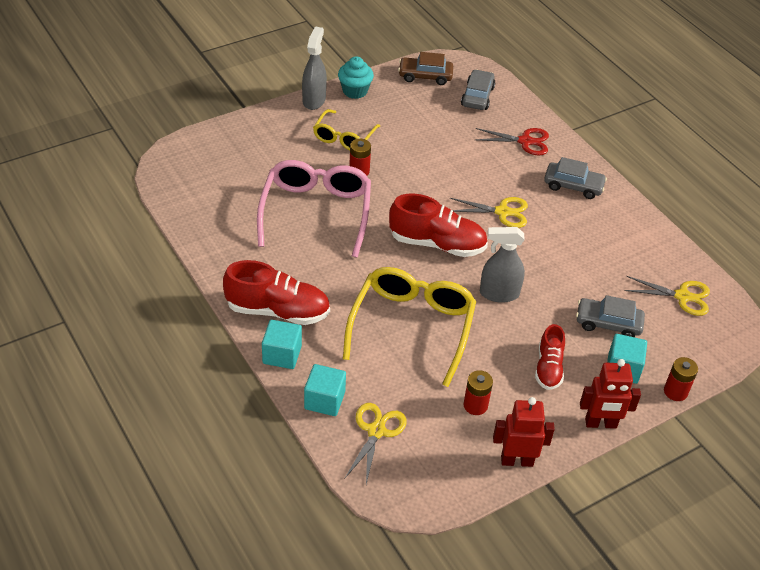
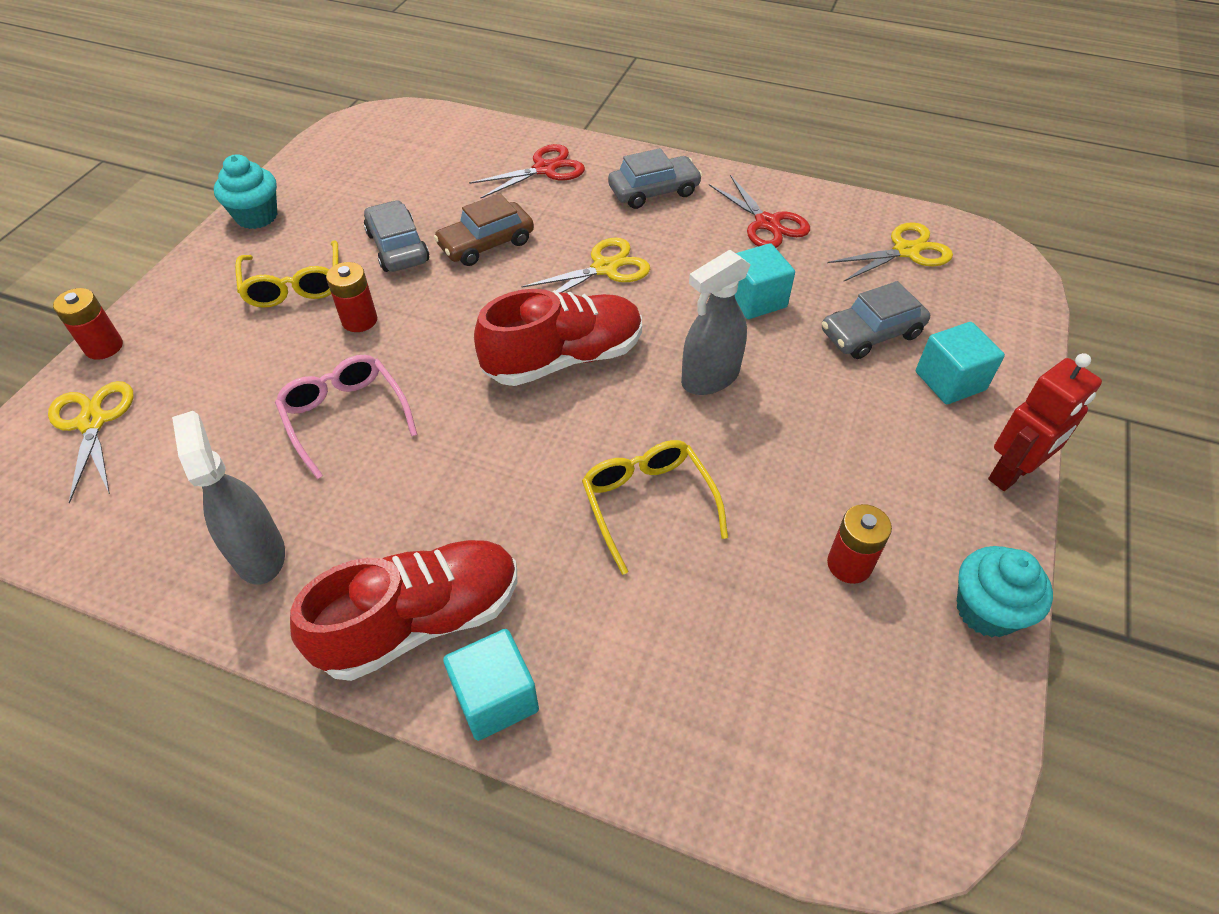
camera: 35 degrees left, 5 degrees up
pink glasses [257,160,371,258] -> pink glasses [275,355,418,479], size x0.58
grey spray bottle [302,26,327,110] -> grey spray bottle moved to [172,411,285,585]
turquoise cube [304,364,346,416] -> turquoise cube moved to [734,243,795,319]
yellow glasses [343,267,476,387] -> yellow glasses [582,440,728,575], size x0.58
yellow scissors [344,403,407,484] -> yellow scissors moved to [48,381,134,503]
brown car [398,52,453,85] -> brown car moved to [434,193,534,266]
grey car [461,69,495,110] -> grey car moved to [364,200,429,272]
red robot [493,397,555,467] -> turquoise cupcake [957,546,1053,637]
red shoe [535,324,565,390] -> none
red battery [664,357,698,401] -> red battery moved to [53,288,123,360]
none -> red scissors [709,175,810,248]

